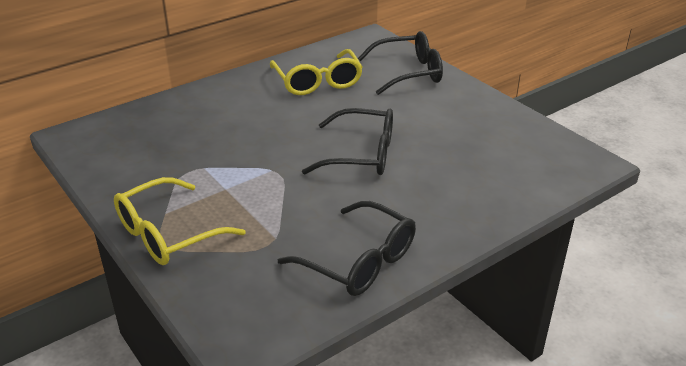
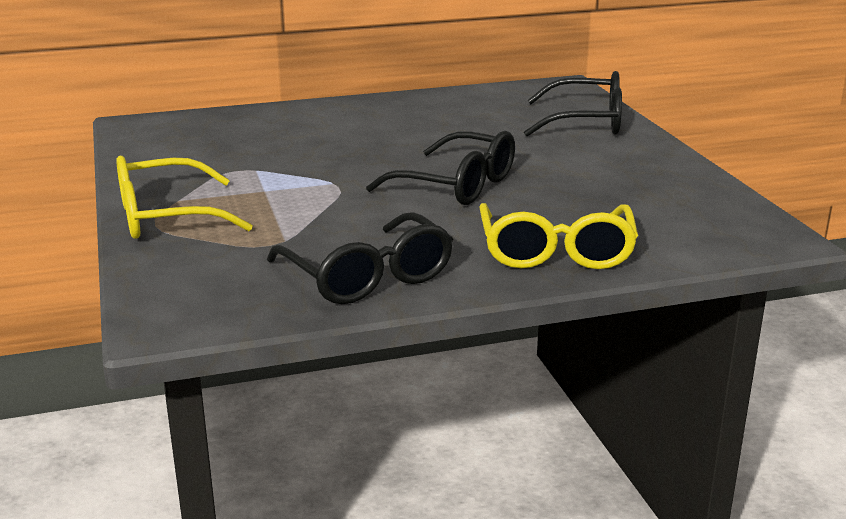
camera: 20 degrees right, 10 degrees down
yellow glasses [270,49,363,95] -> yellow glasses moved to [479,203,638,269]

